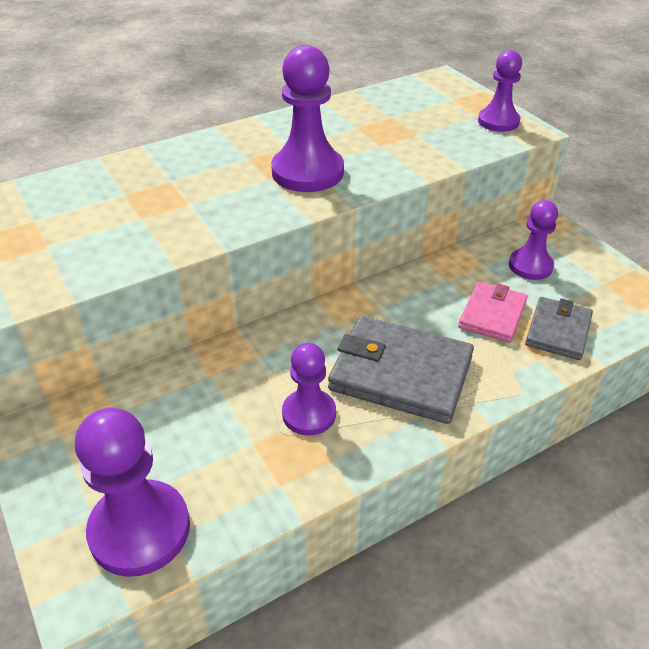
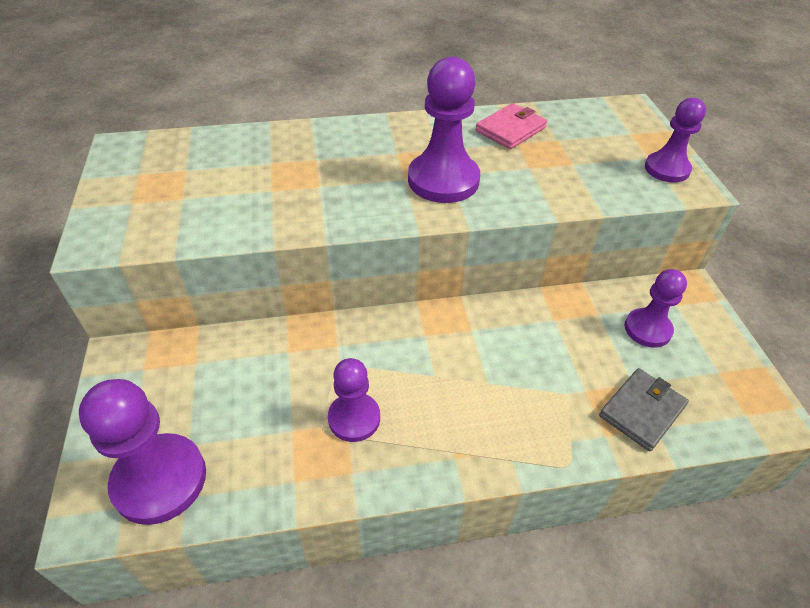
camera: 20 degrees right, 5 degrees up
grey wallet [328,316,474,424] -> none
pink wallet [458,281,528,343] -> pink wallet moved to [476,103,547,149]

